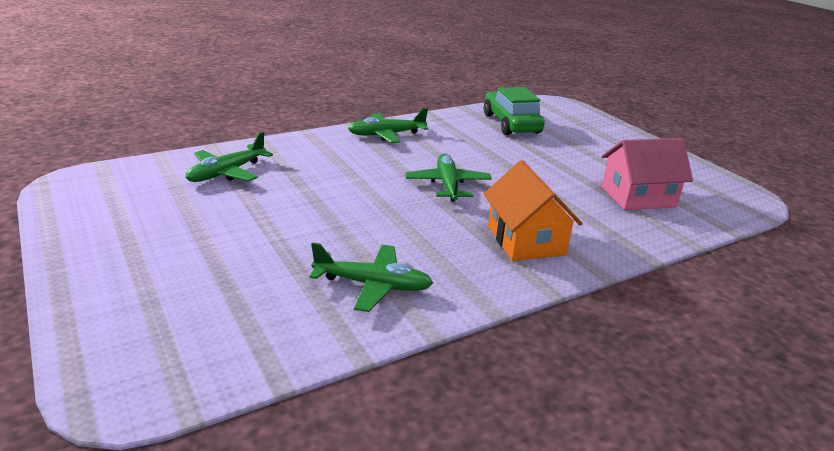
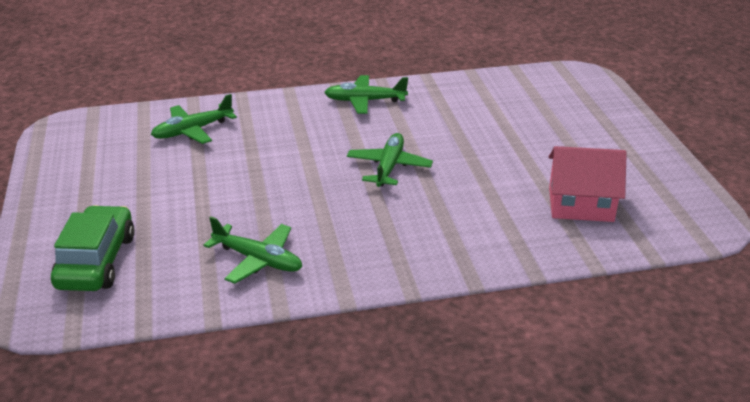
camera: 20 degrees right, 5 degrees up
green car [484,87,545,135] -> green car moved to [51,205,135,291]
orange house [484,160,583,261] -> none

